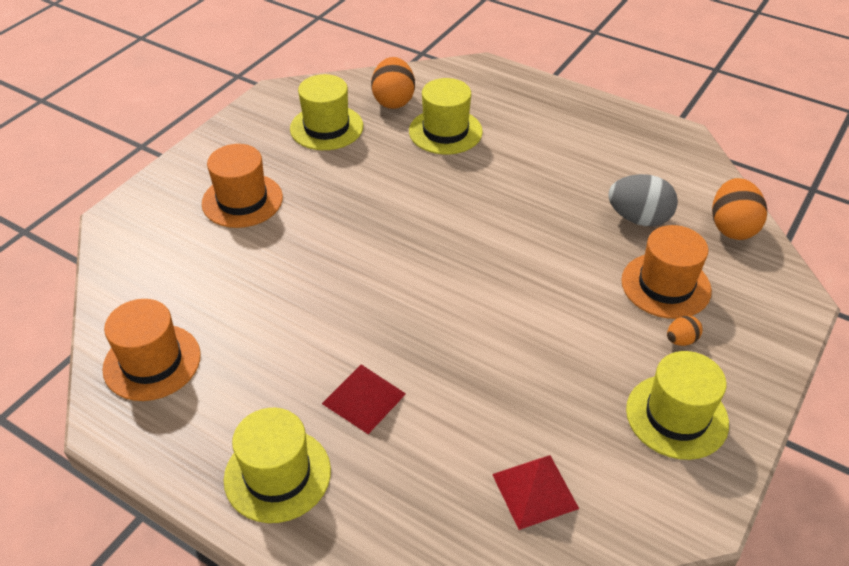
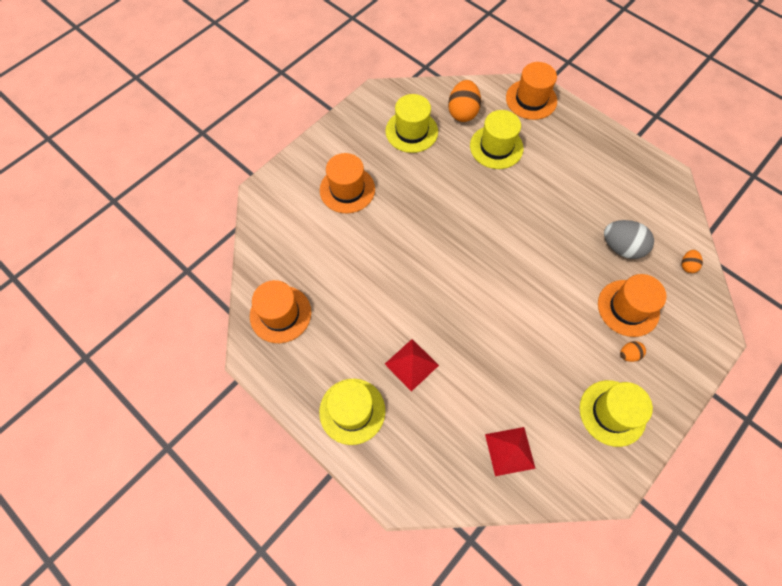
camera: 10 degrees right, 20 degrees up
orange egg [712,178,767,240] -> orange egg [682,250,703,273], size x0.50
none -> orange hat [506,62,557,120]

